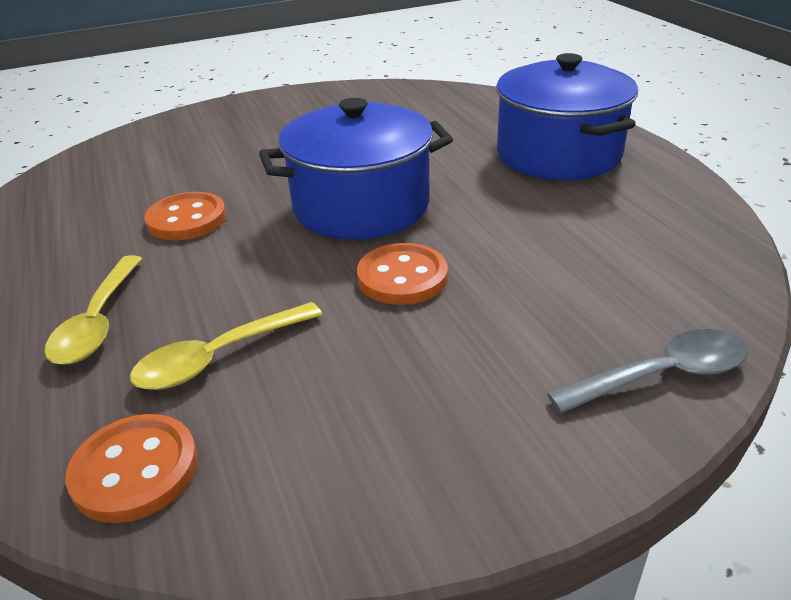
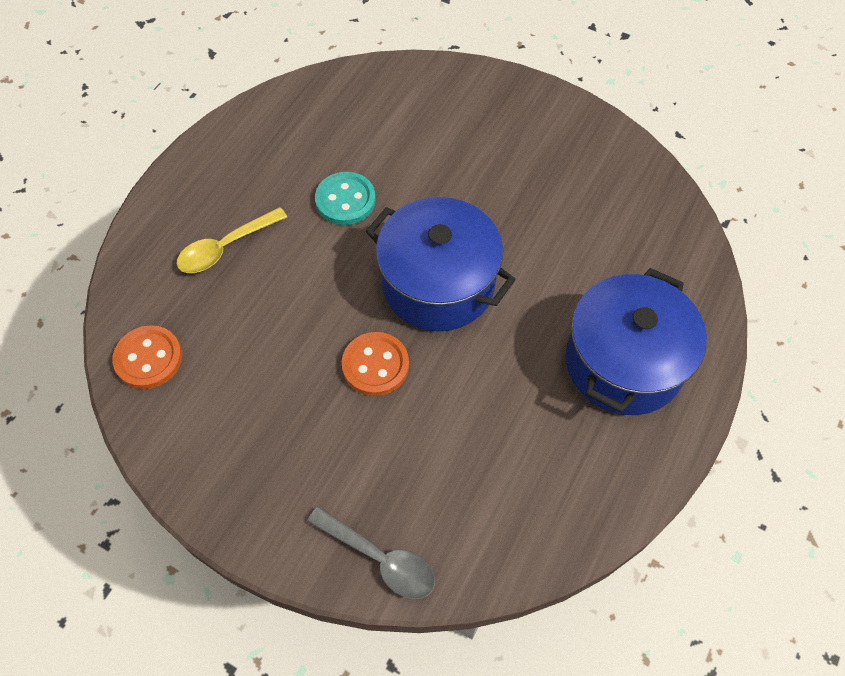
camera: 50 degrees right, 25 degrees up
yellow spoon [130,302,323,390] -> none
orange button [145,192,227,240] -> turquoise button [315,172,376,225]

